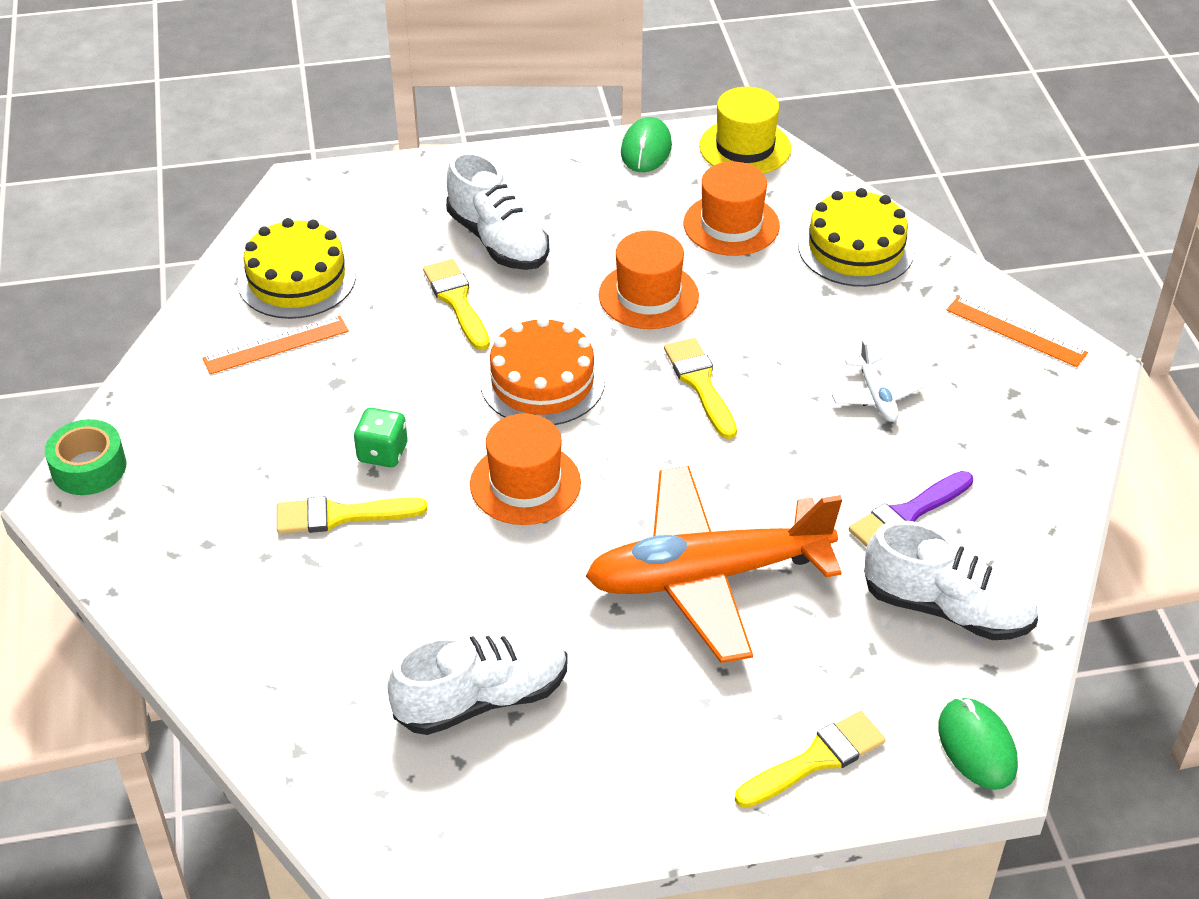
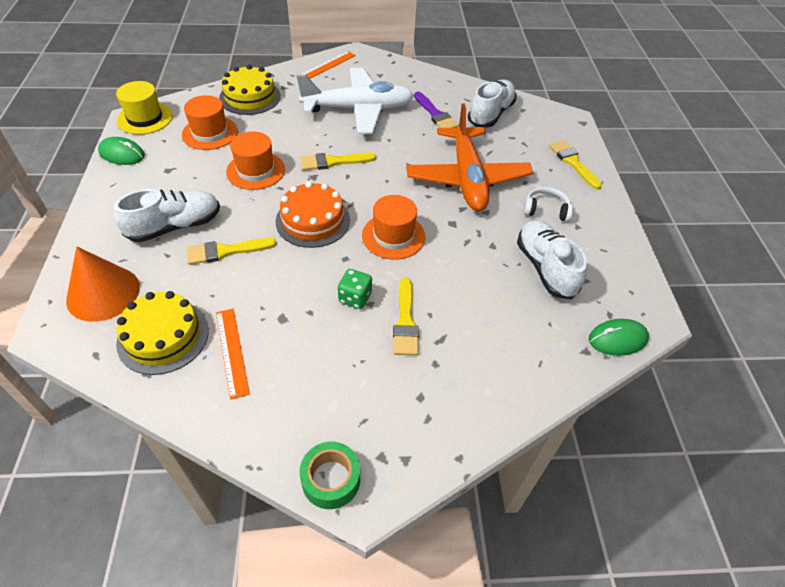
camera: 85 degrees left, 5 degrees up
white plane [832,340,925,422] -> white plane [297,68,414,134], size x2.44
green mouse [938,698,1018,790] -> green mouse moved to [589,319,649,356]
none -> orange cone [66,247,140,322]
none -> white headphones [524,187,573,222]

